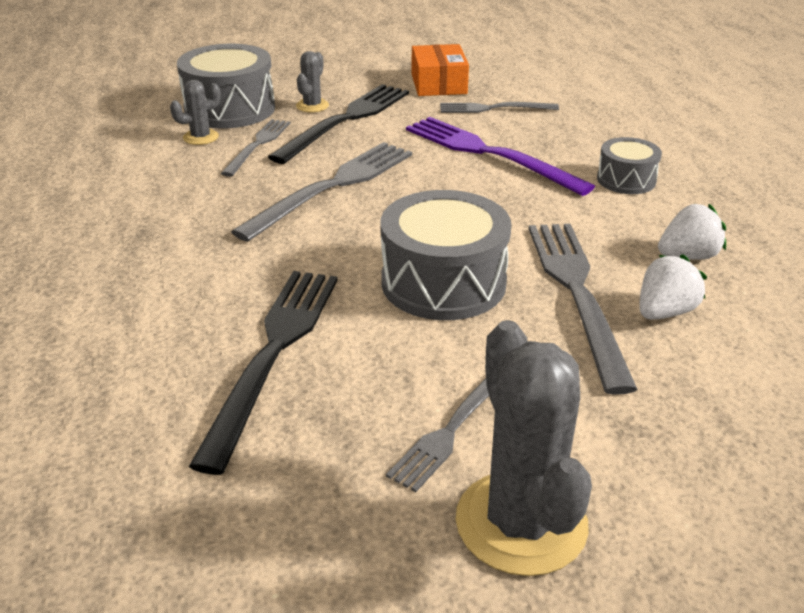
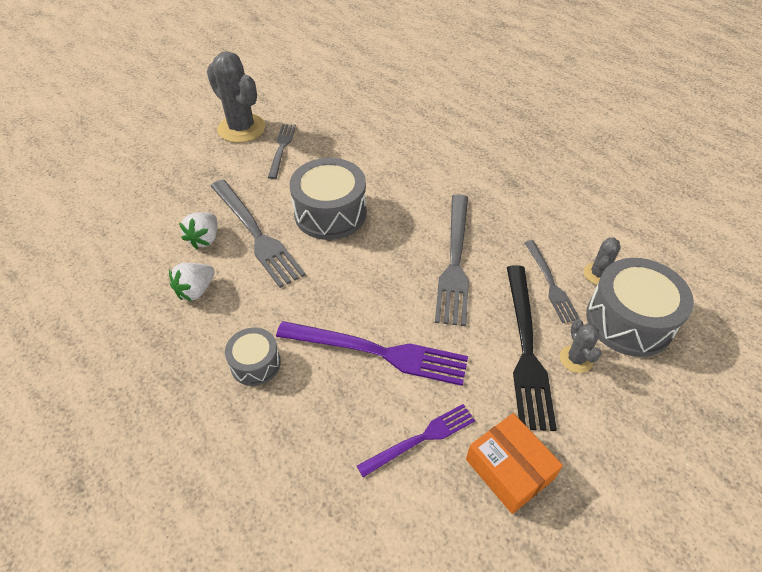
camera: 150 degrees right, 15 degrees up
black fork [189,271,338,475] -> none
grey fork [440,102,559,113] -> purple fork [357,404,475,477]

